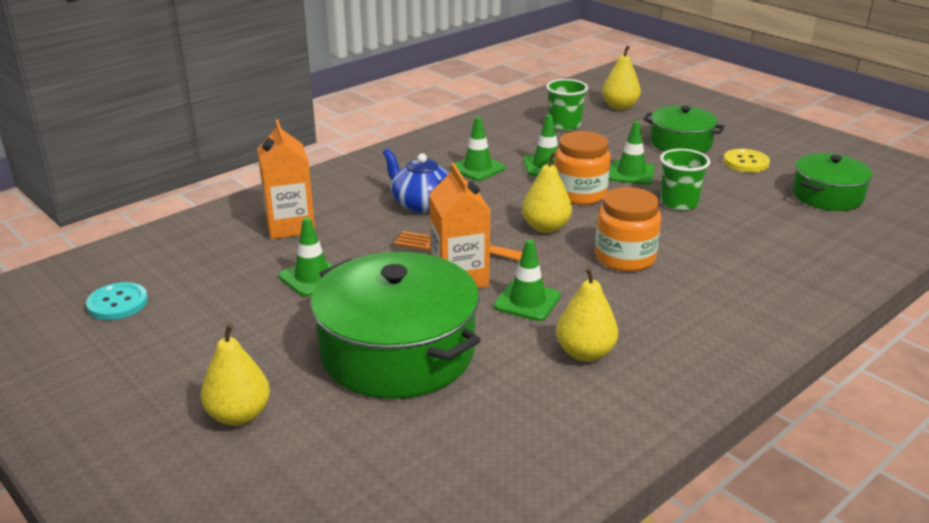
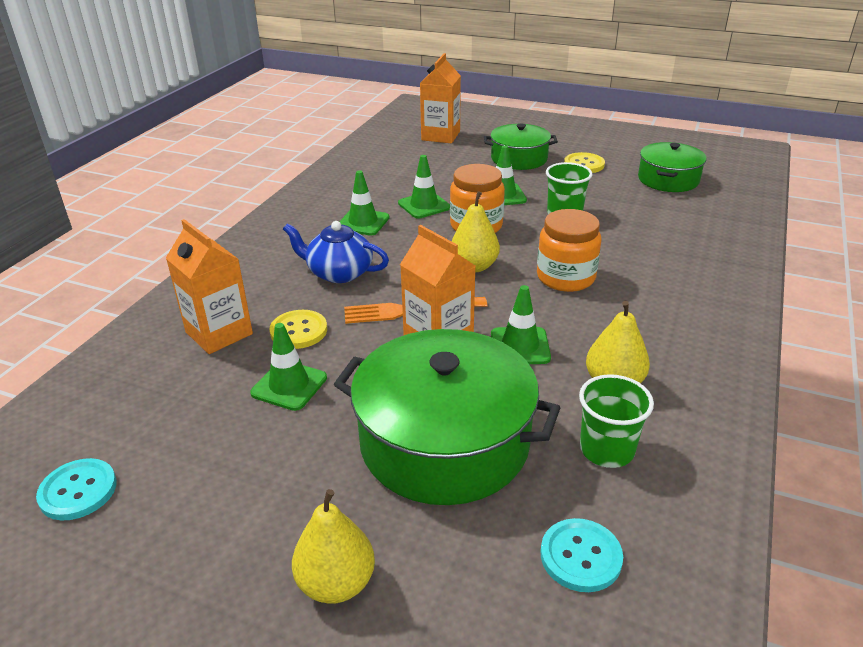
camera: 25 degrees left, 5 degrees up
green cup [546,79,588,131] -> green cup moved to [579,374,654,468]
yellow pear [602,45,641,110] -> orange carton [420,53,461,143]
none -> yellow button [269,310,327,349]
none -> turquoise button [541,518,623,592]

